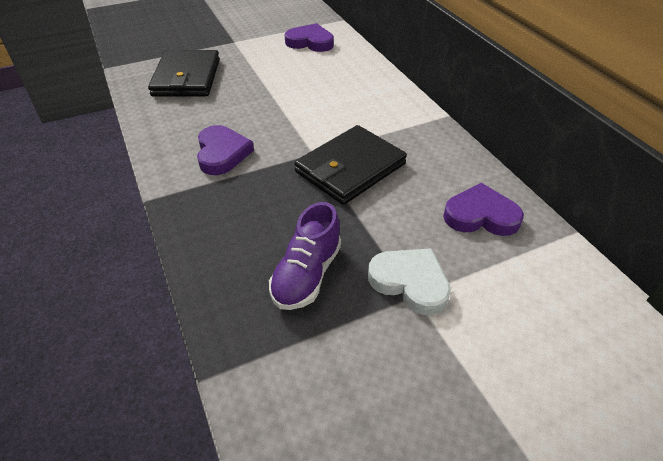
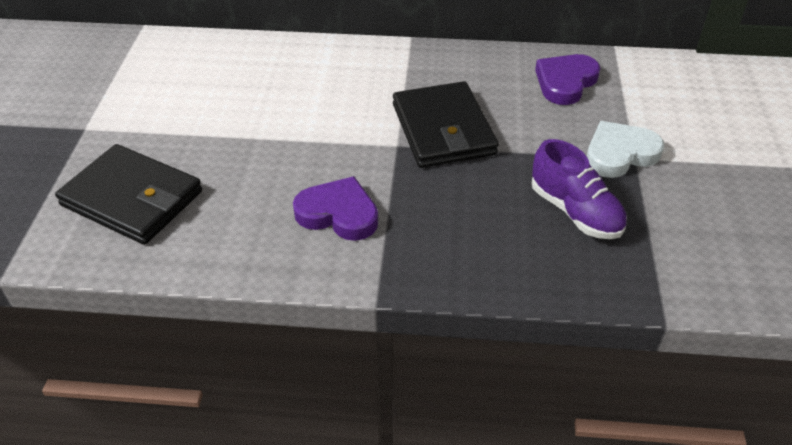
camera: 60 degrees left, 0 degrees up
purple heart [285,23,334,52] -> none

